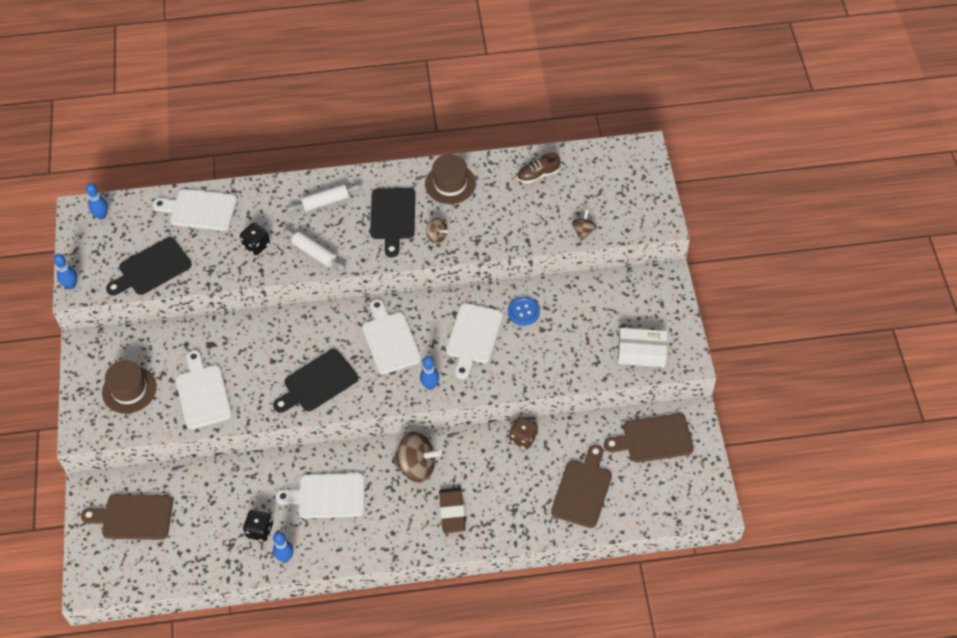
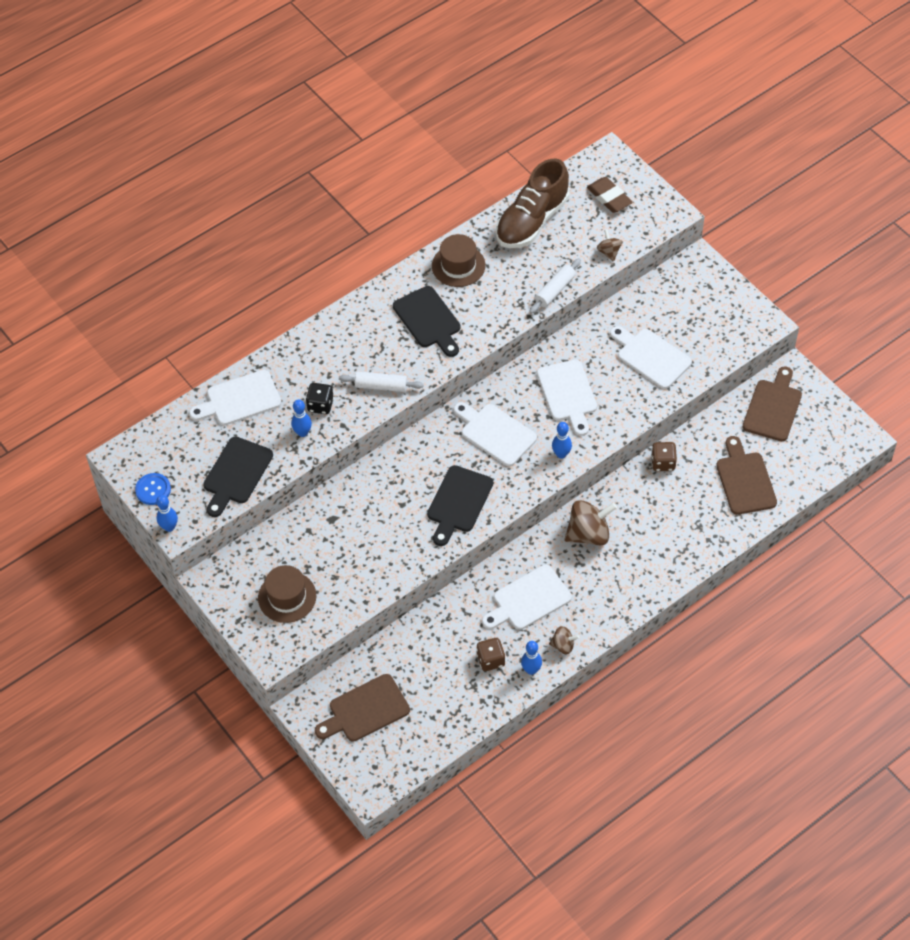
camera: 30 degrees left, 0 degrees up
blue bowling pin [86,183,108,219] -> blue bowling pin moved to [291,399,312,437]
white cutting board [176,350,232,429] -> white cutting board moved to [610,326,692,389]
black dice [243,510,273,542] -> brown dice [476,638,505,671]
white rolling pin [287,184,362,212] -> white rolling pin moved to [529,259,581,314]
brown spinning top [426,218,448,244] -> brown spinning top moved to [549,626,579,654]
brown eraser [439,488,466,533] -> brown eraser moved to [587,177,633,213]
blue button [508,297,540,326] -> blue button moved to [135,473,171,505]
brown shoe [517,152,561,184] -> brown shoe [496,159,569,248], size x2.13
brown cutting board [604,413,694,463] -> brown cutting board turned 150 degrees clockwise [743,366,802,441]
white box [618,328,667,367] -> none

